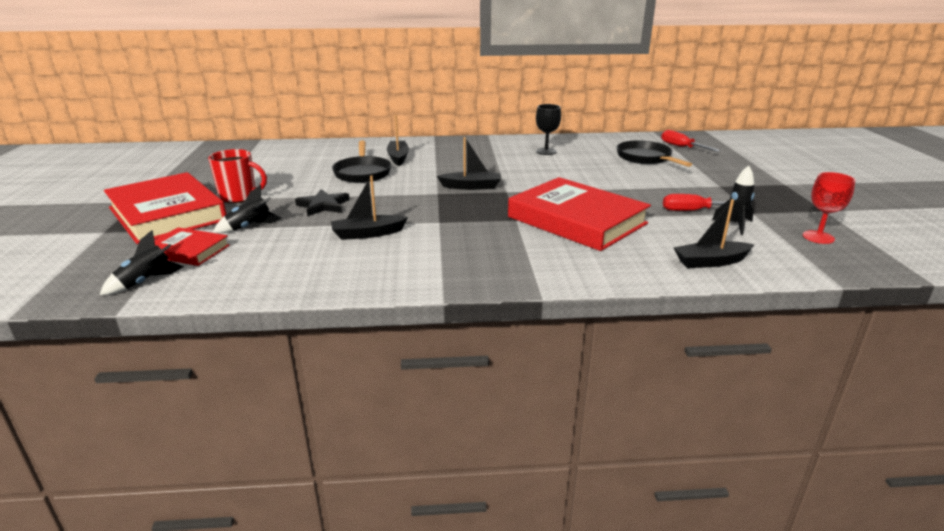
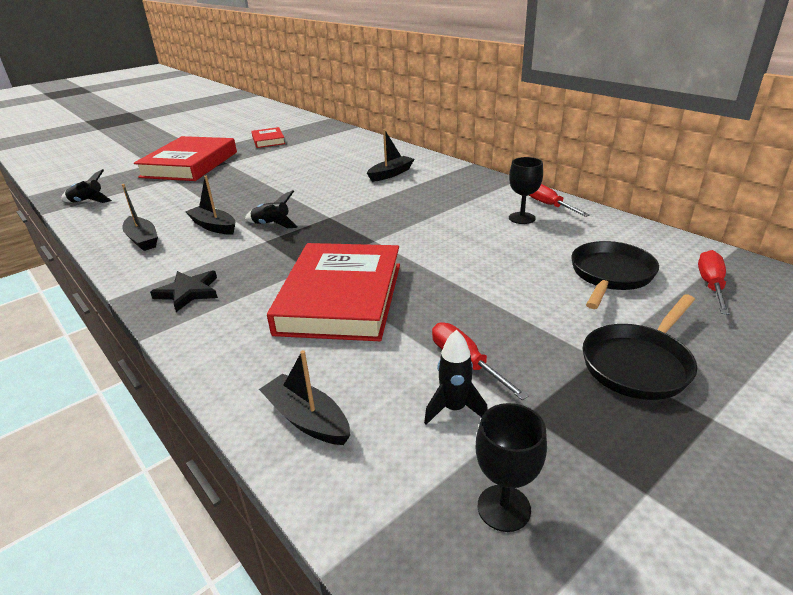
camera: 55 degrees right, 5 degrees up
red book [154,227,230,266] -> red book moved to [251,127,285,148]
red mug [208,149,267,203] -> none
black rocket [213,185,282,233] -> black rocket moved to [245,190,297,228]
black star [295,189,349,216] -> black star moved to [150,270,218,312]
black pan [332,140,391,183] -> black pan moved to [583,294,697,400]
black boat [437,137,501,190] -> black boat moved to [122,184,158,251]
red goblet [803,172,855,244] -> black goblet [476,403,547,532]
none -> red screwdriver [529,184,590,217]

